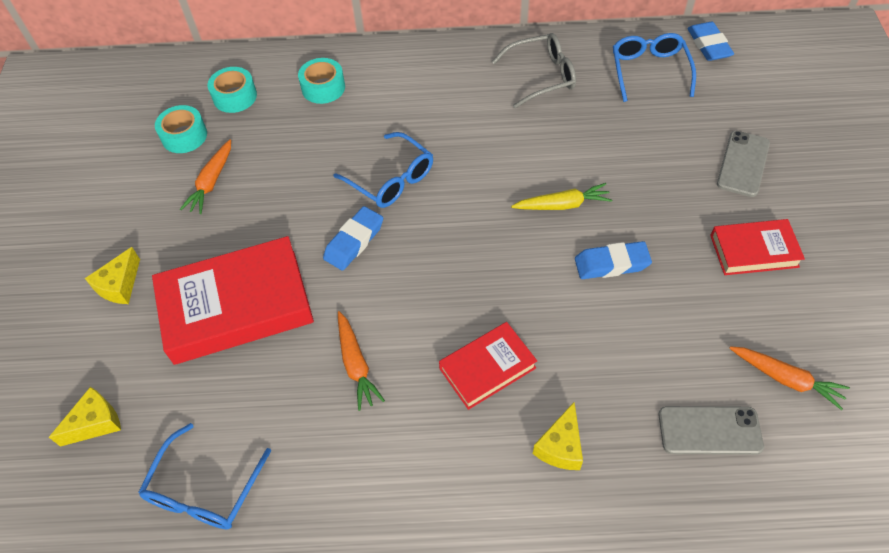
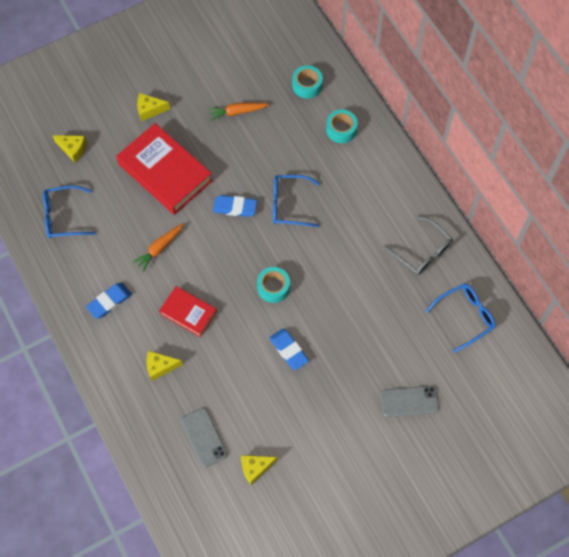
camera: 60 degrees right, 10 degrees up
turquoise tape [155,105,207,153] -> turquoise tape moved to [257,267,290,303]
blue glasses [334,132,433,208] -> blue glasses turned 75 degrees clockwise [273,175,320,227]
yellow carrot [511,183,613,210] -> none
blue eraser [687,22,734,61] -> blue eraser moved to [86,283,132,319]
red book [710,219,805,275] -> none
orange carrot [729,346,850,410] -> yellow cheese [241,455,278,485]

